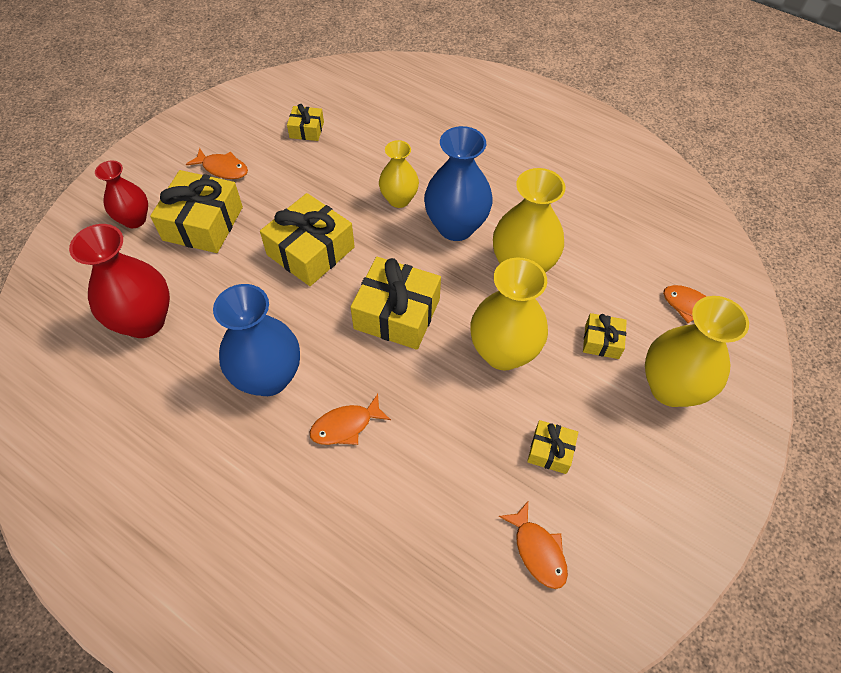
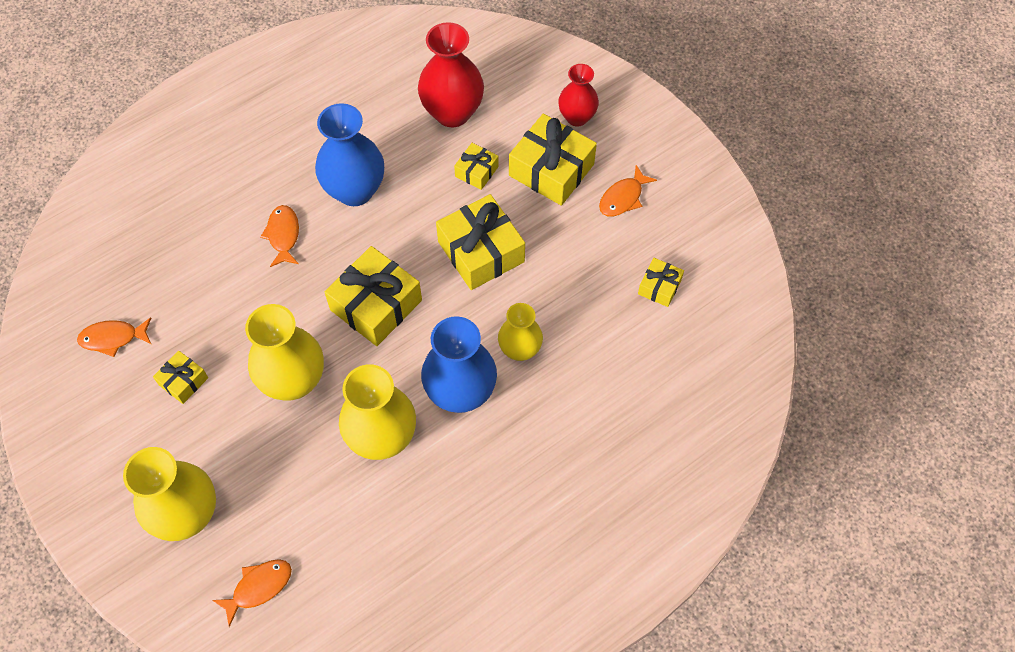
camera: 110 degrees right, 5 degrees up
yellow gift [583,313,627,359] -> yellow gift moved to [454,143,499,190]

